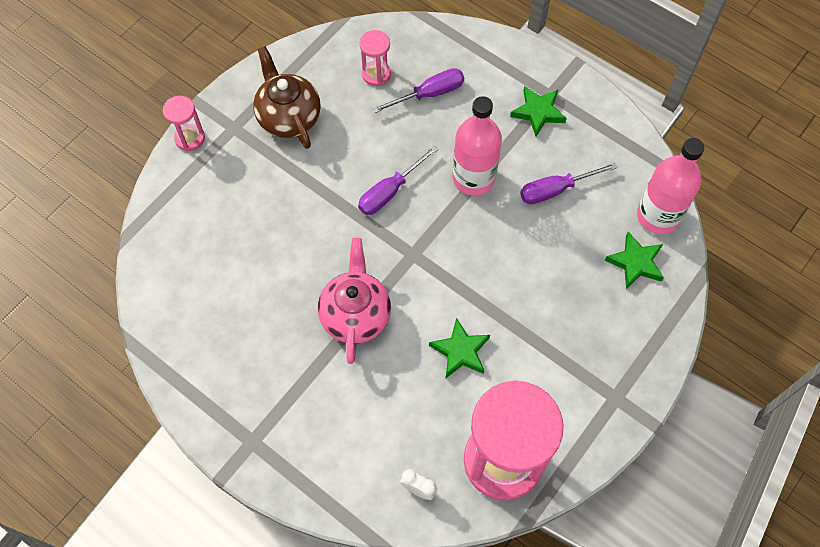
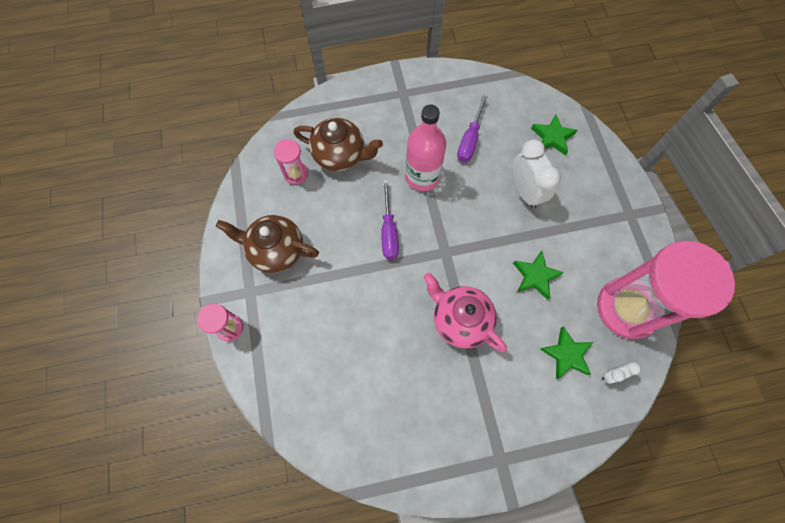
camera: 50 degrees left, 5 degrees up
purple screwdriver [372,68,464,113] -> brown teapot [293,118,383,171]
green star [510,86,567,137] -> green star moved to [540,326,593,379]
pink bottle [637,138,704,234] -> none
none -> white clock [512,139,561,209]

